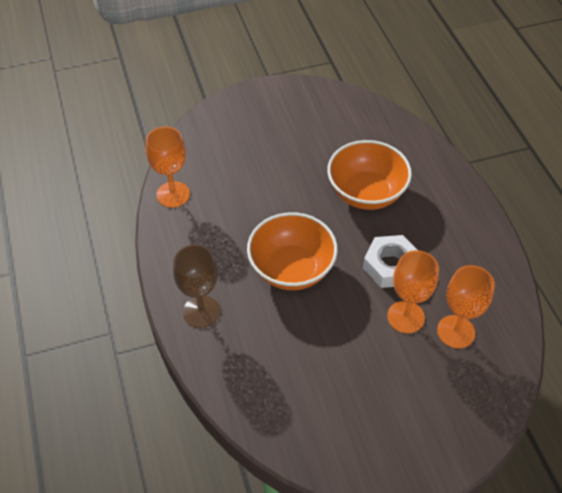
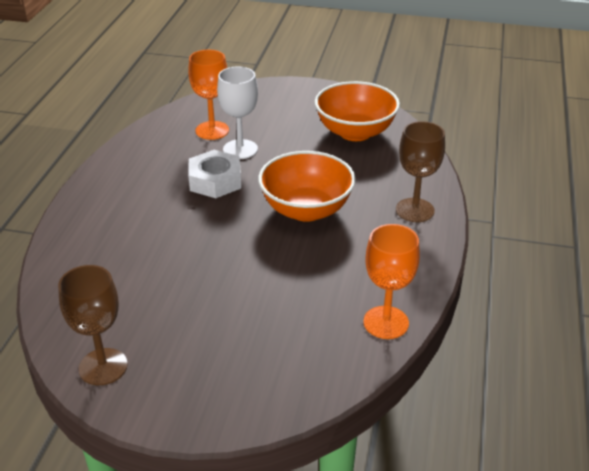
camera: 150 degrees left, 15 degrees down
orange bowl [327,140,412,210] -> orange bowl moved to [315,81,400,141]
orange goblet [387,250,439,333] -> white goblet [217,66,258,159]
none -> brown goblet [58,265,128,385]

